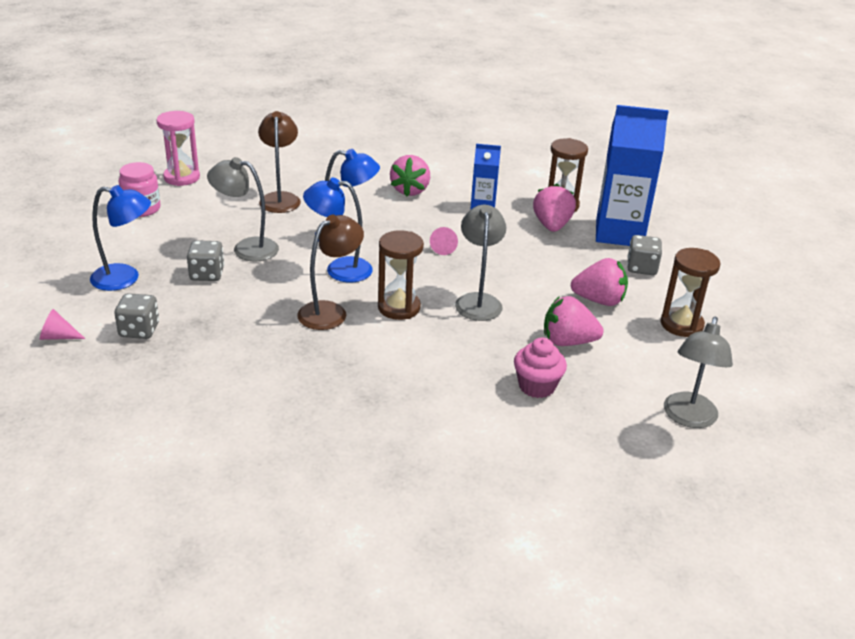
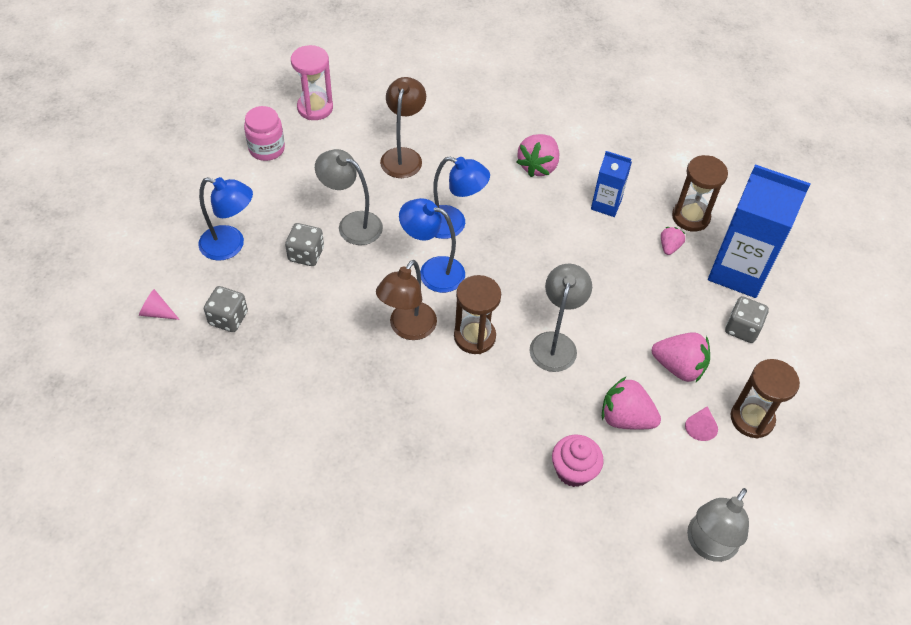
camera: 15 degrees right, 20 degrees up
brown lamp [297,215,364,330] -> brown lamp turned 150 degrees clockwise [376,260,437,340]
pink cone [430,227,458,255] -> pink cone moved to [685,406,718,441]
pink strawberry [533,184,576,232] -> pink strawberry [661,227,686,255], size x0.55

